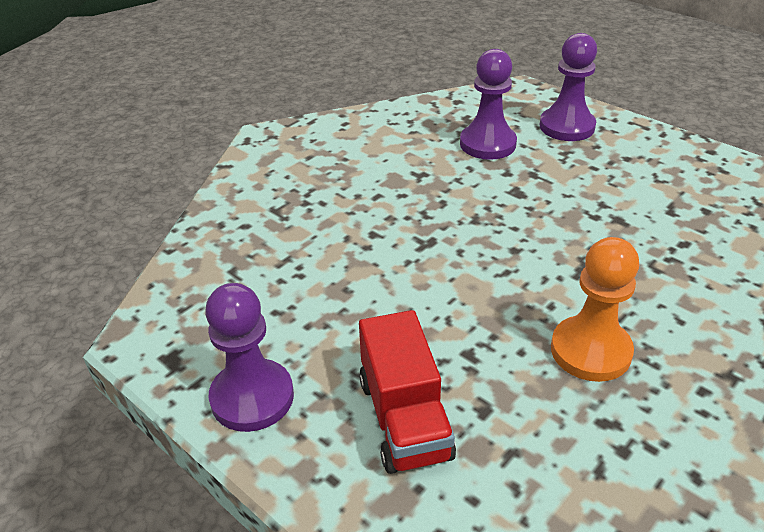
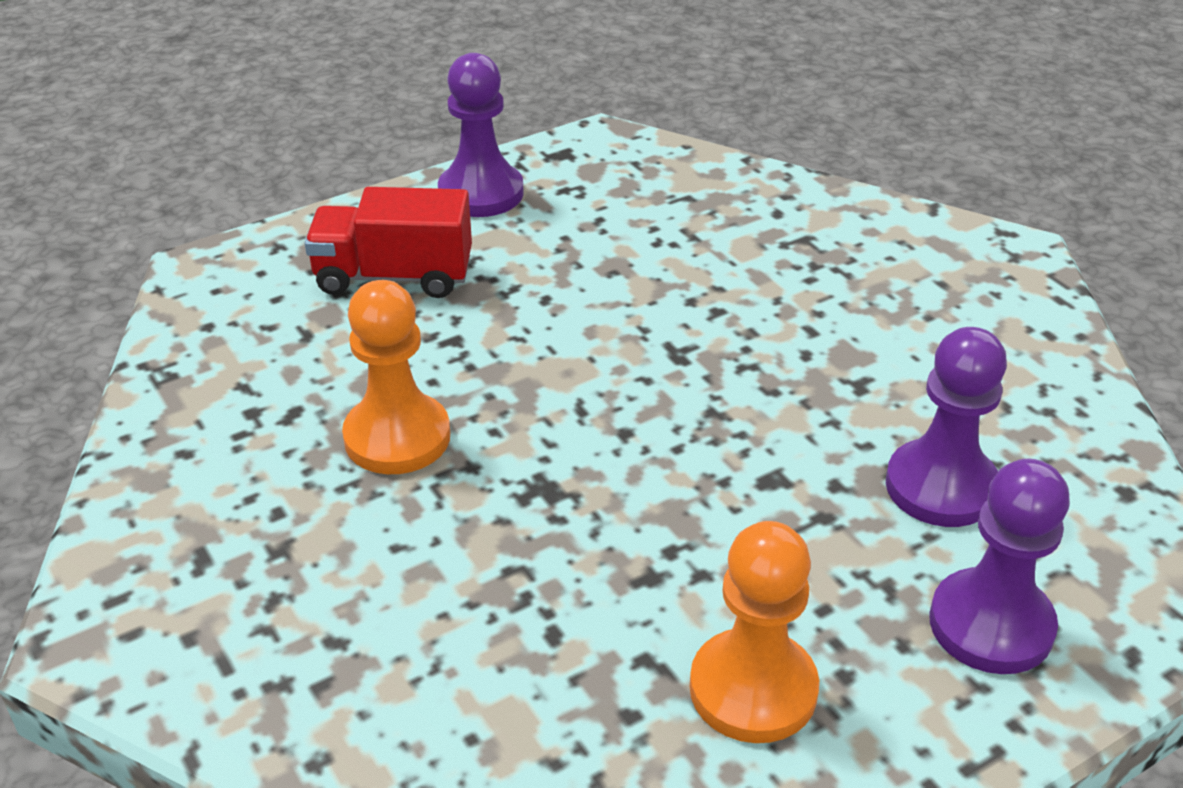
camera: 105 degrees right, 0 degrees up
none -> orange pawn [690,521,819,743]

